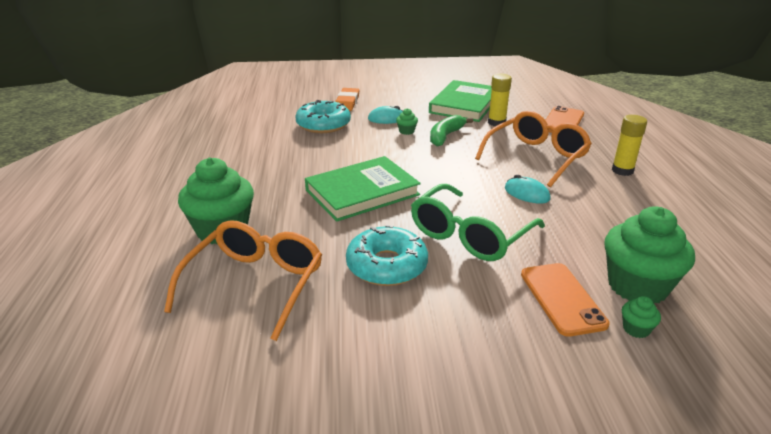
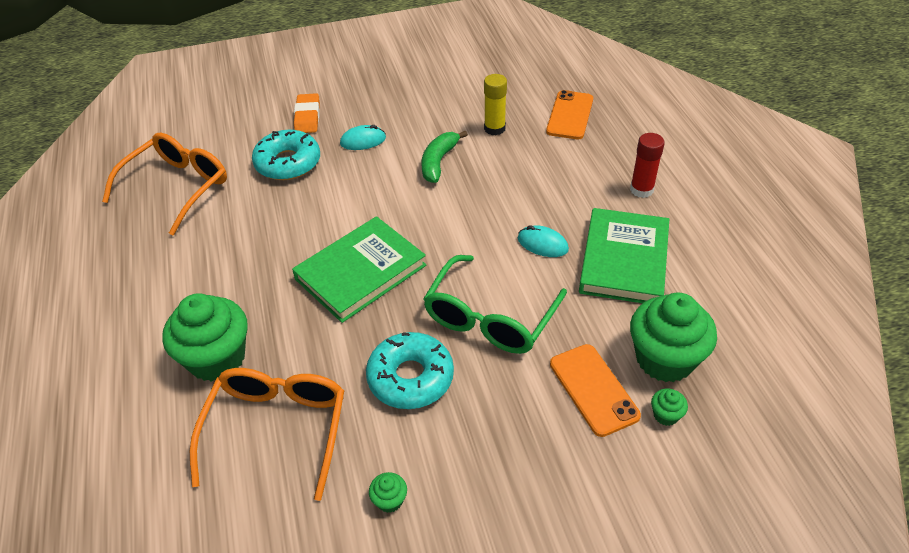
camera: 10 degrees left, 15 degrees up
green cupcake [396,108,418,135] -> green cupcake moved to [369,472,407,513]
green book [429,80,492,122] -> green book moved to [579,208,669,303]
orange glasses [475,111,592,187] -> orange glasses moved to [102,133,227,235]
yellow glue stick [612,115,647,176] -> red glue stick [630,133,665,198]

